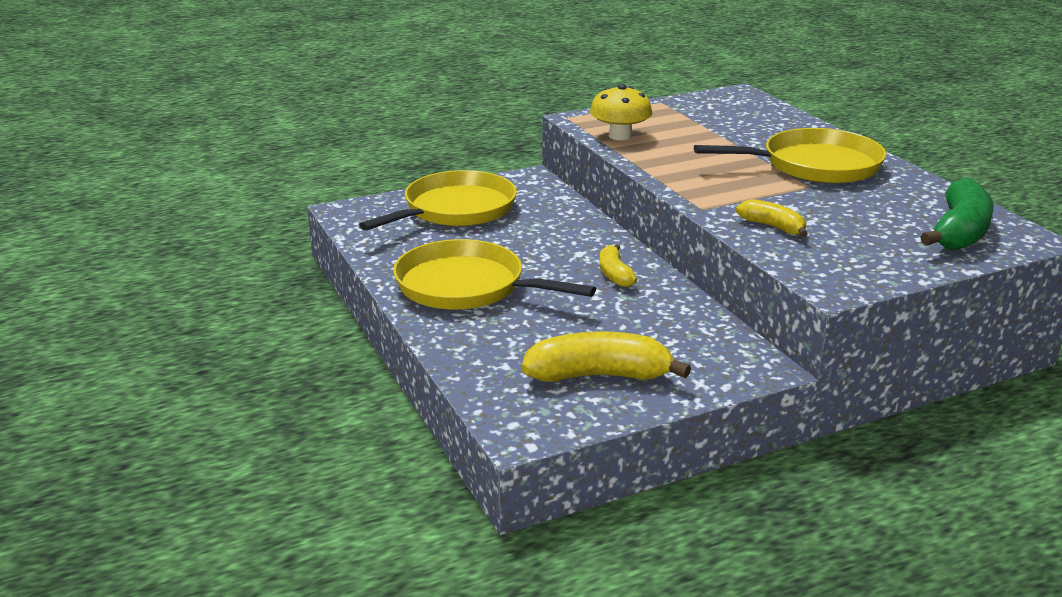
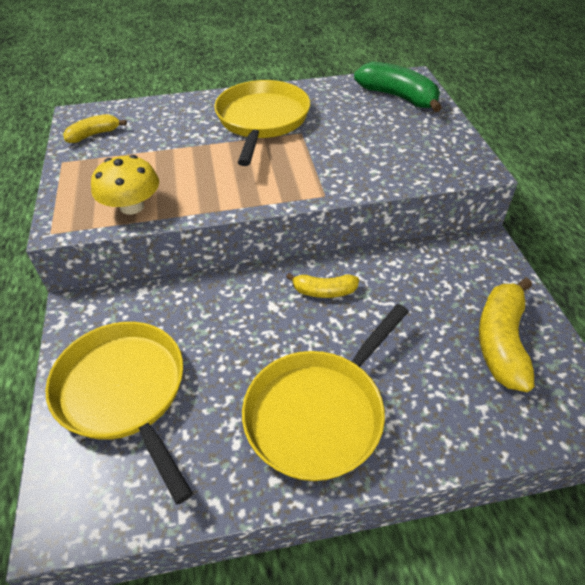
camera: 75 degrees left, 20 degrees up
yellow banana [736,199,808,237] -> yellow banana moved to [63,114,127,143]

